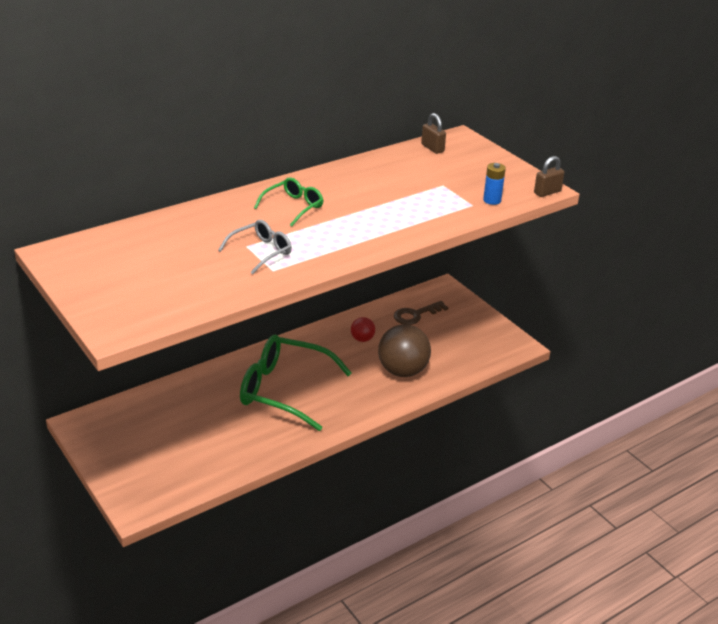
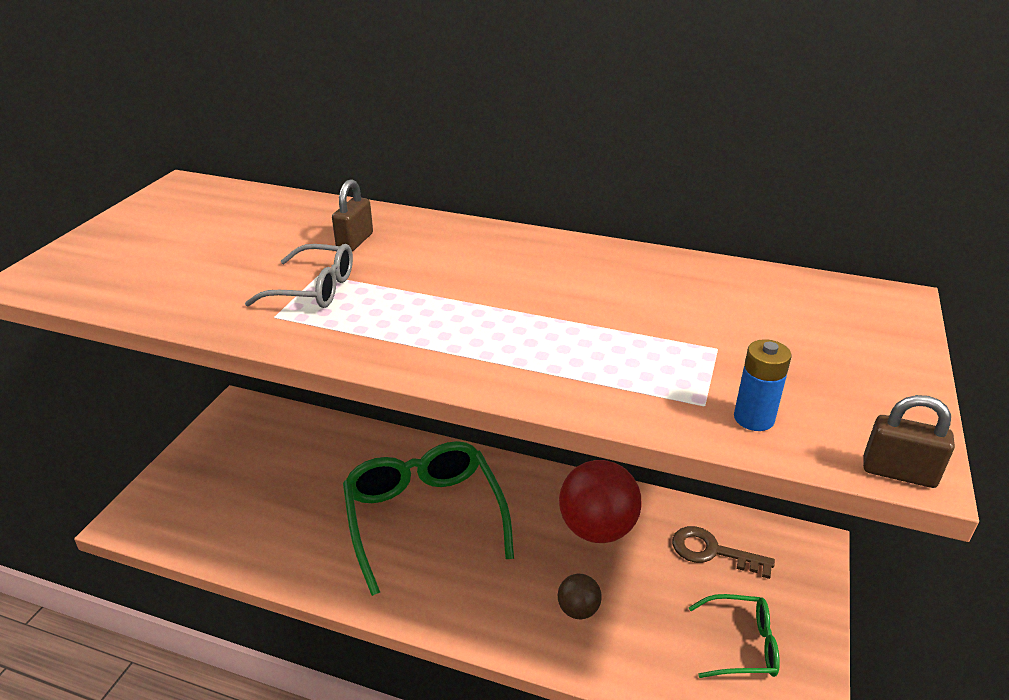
camera: 55 degrees right, 0 degrees up
green glasses [254,177,323,227] -> green glasses moved to [689,594,780,678]
red ball [351,317,375,342] -> red ball [559,460,642,543], size x2.04
brown ball [378,324,431,377] -> brown ball [558,574,602,619], size x0.49
brown padlock [421,113,446,154] -> brown padlock moved to [332,179,373,251]

